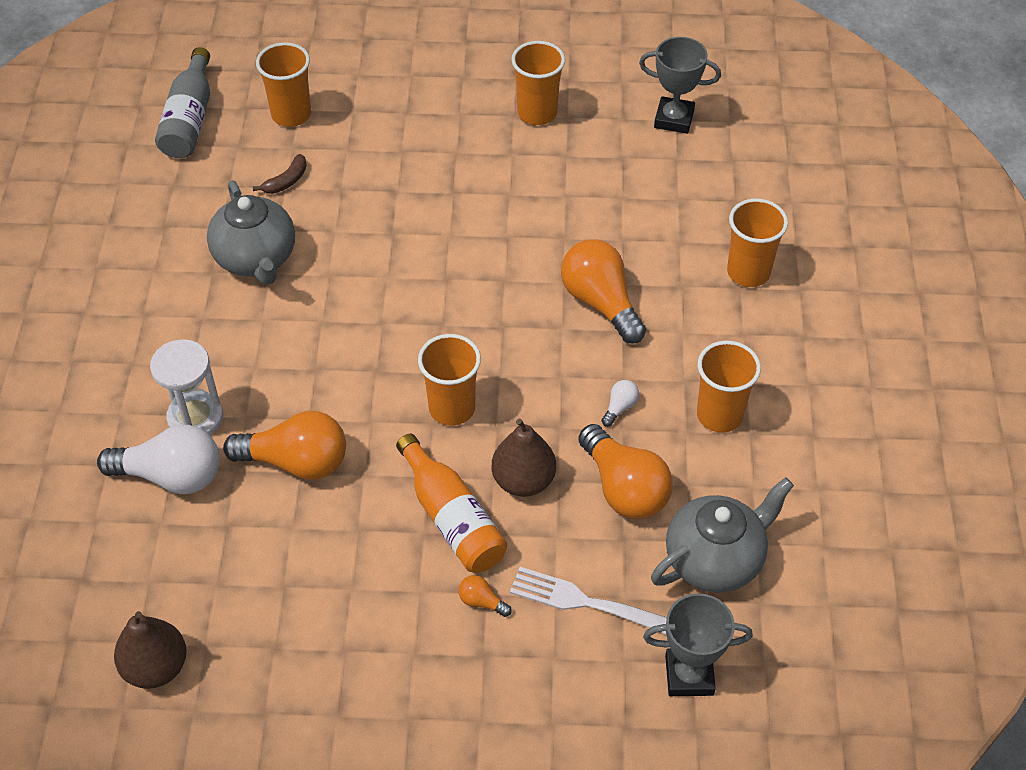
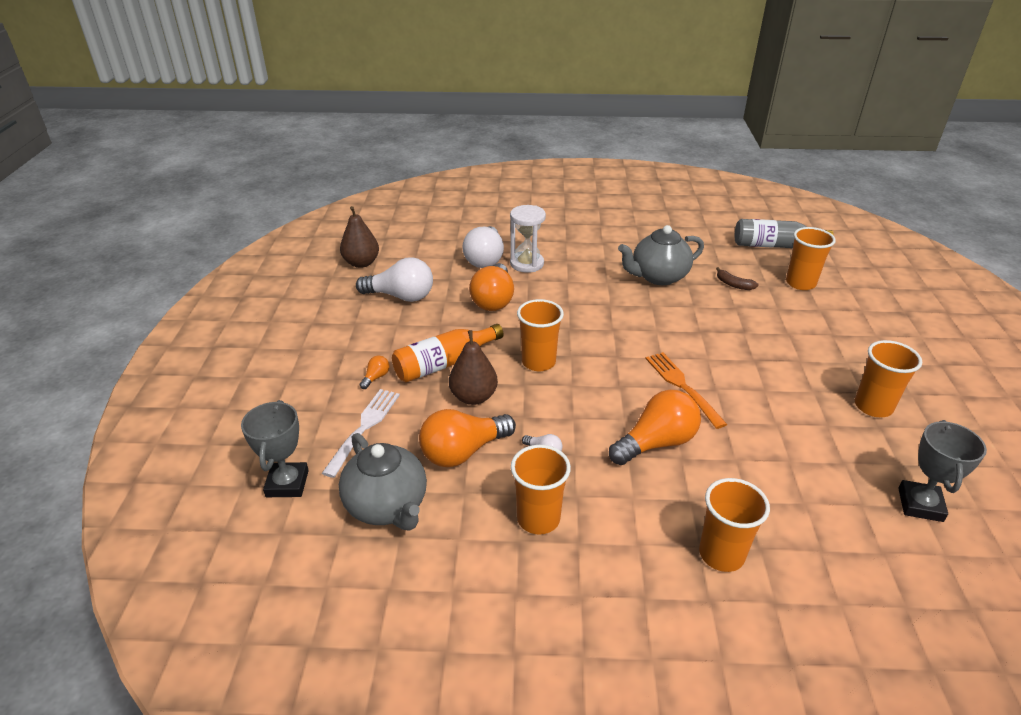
camera: 90 degrees right, 15 degrees down
none -> white light bulb [356,257,433,302]
none -> orange fork [646,352,727,429]

